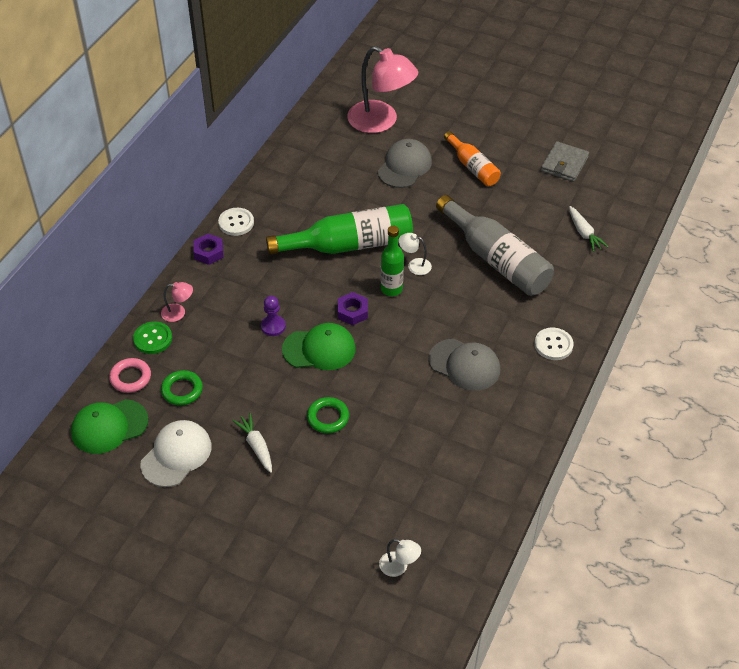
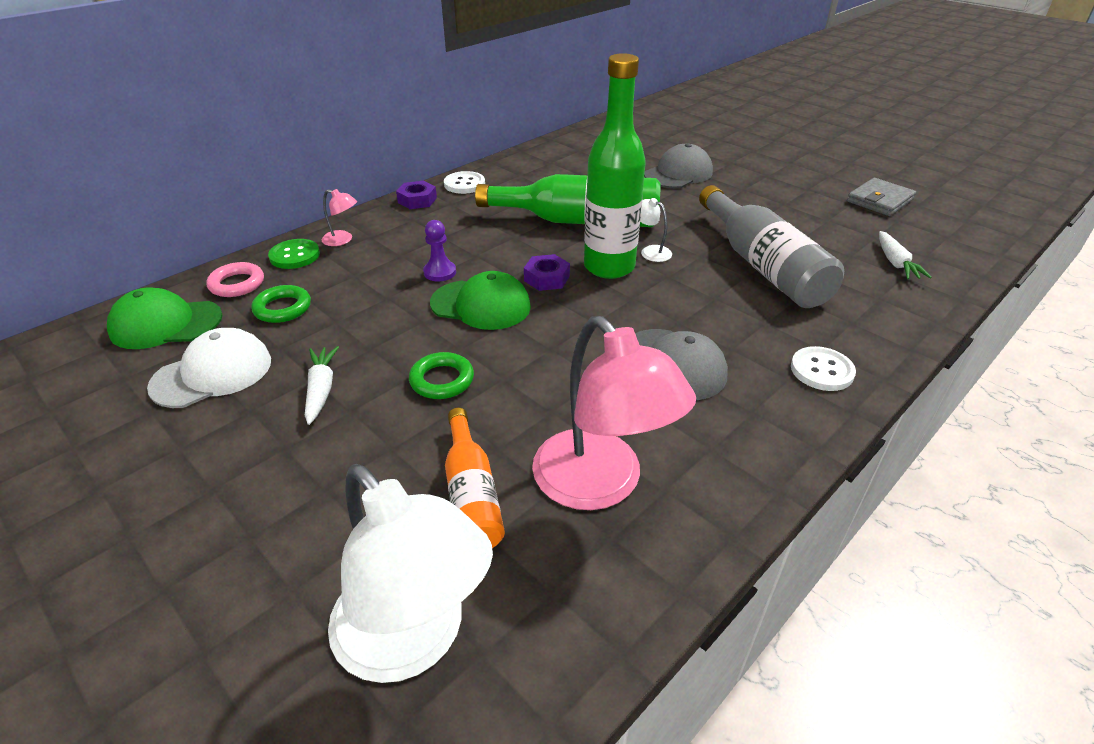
camera: 20 degrees right, 10 degrees down
pink lamp [348,46,418,133] -> pink lamp moved to [532,316,696,510]
white lamp [379,539,421,577] -> white lamp [328,464,493,683], size x2.36
green bottle [381,226,404,296] -> green bottle [584,53,646,279], size x1.73
orange bottle [444,131,501,186] -> orange bottle moved to [445,408,505,548]

